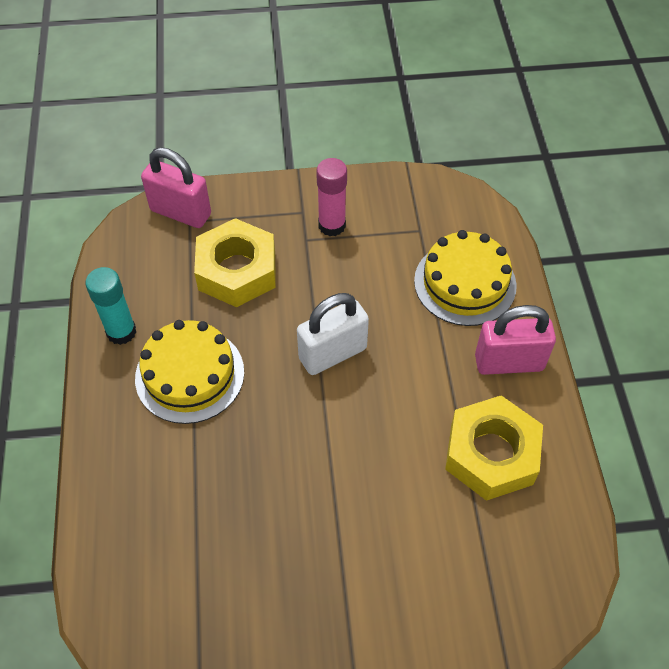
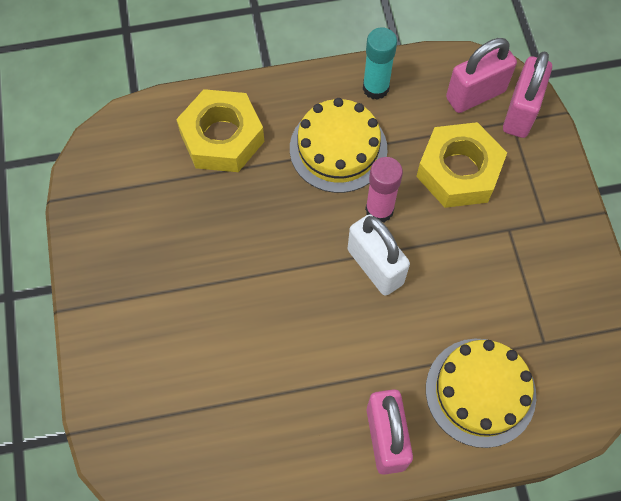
camera: 85 degrees right, 10 degrees up
pink glue stick [316,158,347,236] -> pink glue stick moved to [365,157,403,223]
yellow nut [445,395,543,501] -> yellow nut moved to [176,89,264,172]
none -> pink padlock [446,38,517,113]

